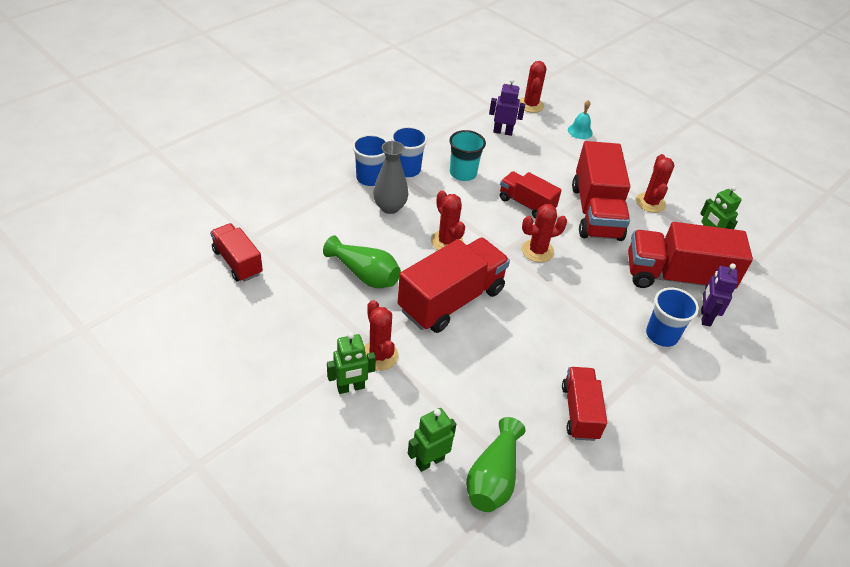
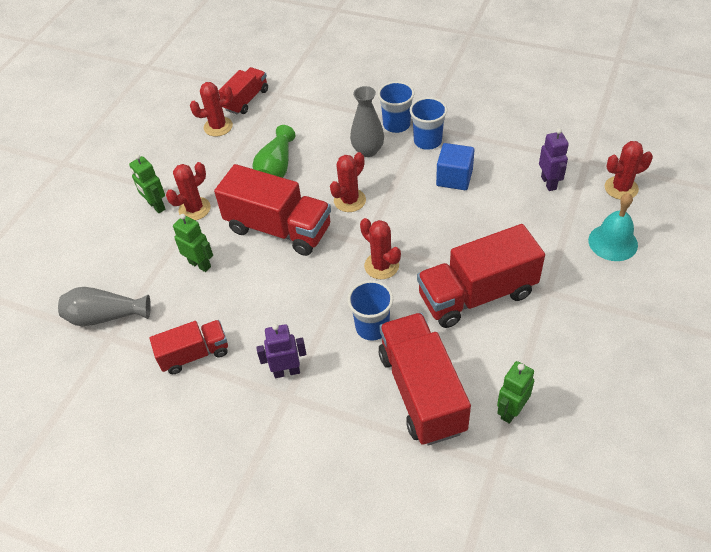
camera: 75 degrees right, 5 degrees up
green robot [408,408,456,472] -> green robot moved to [173,214,213,272]
turquoise cup [449,130,486,181] -> blue cube [436,143,475,190]
green vase [466,417,526,512] -> grey vase [58,287,151,326]
red truck [500,171,562,219] -> none
turquoise bell [568,100,593,139] -> turquoise bell [588,193,638,261], size x1.52
red cactus [636,154,674,213] -> red cactus moved to [190,82,233,136]
blue cup [646,288,699,347] -> blue cup moved to [347,280,393,341]
purple robot [701,264,738,327] -> purple robot moved to [256,324,306,378]

